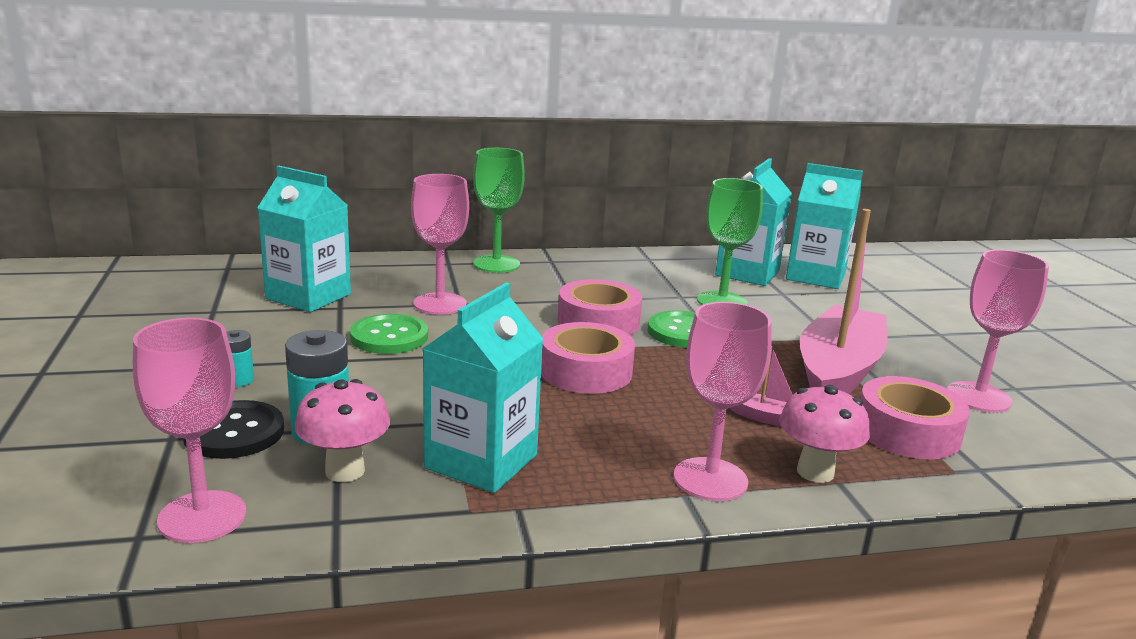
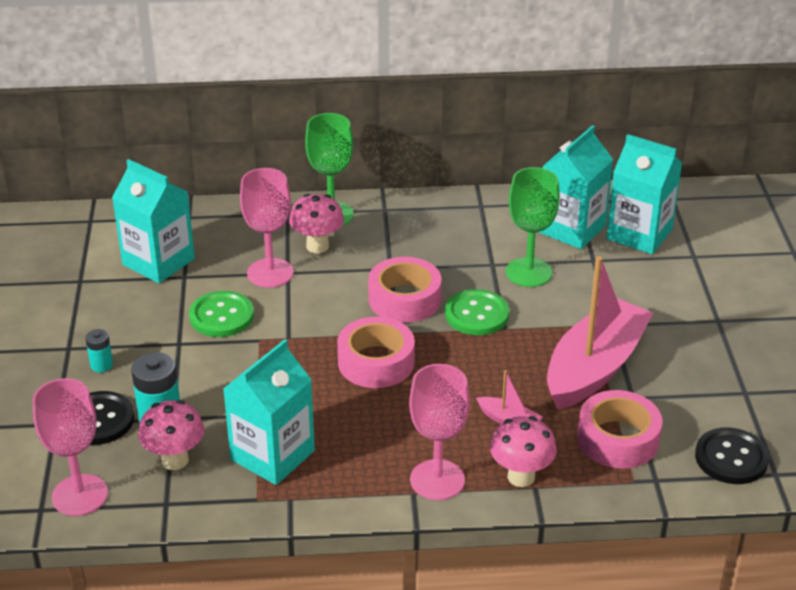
camera: 10 degrees right, 15 degrees up
pink goblet [947,249,1049,412] -> none
none -> pink mushroom [289,194,344,253]
none -> black button [695,427,769,484]

